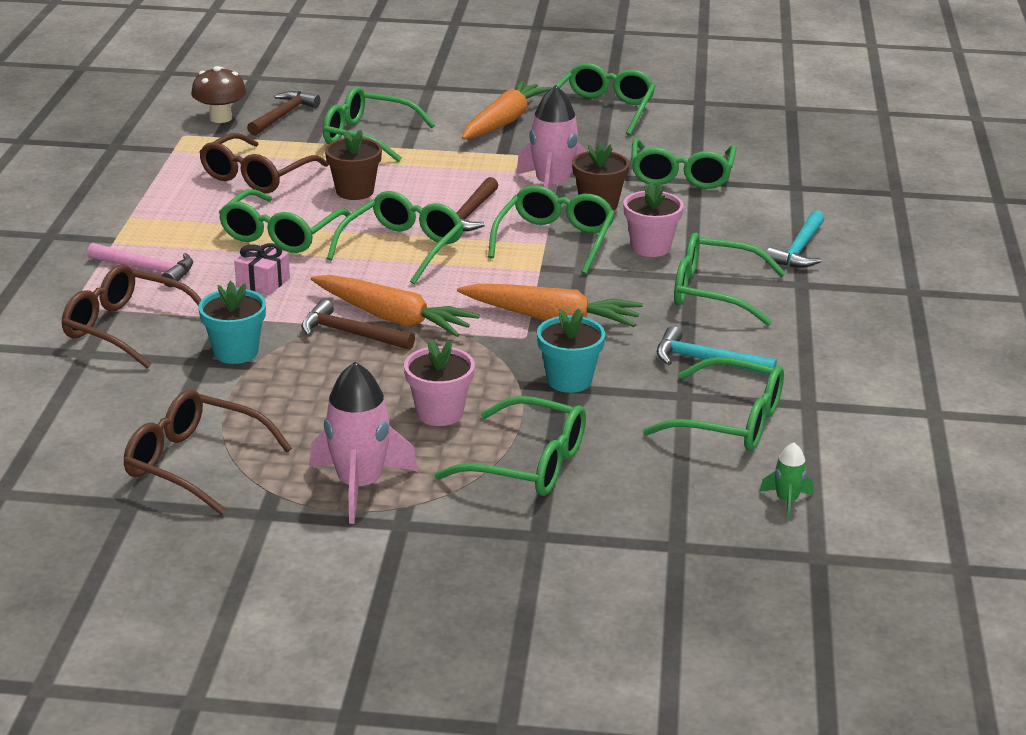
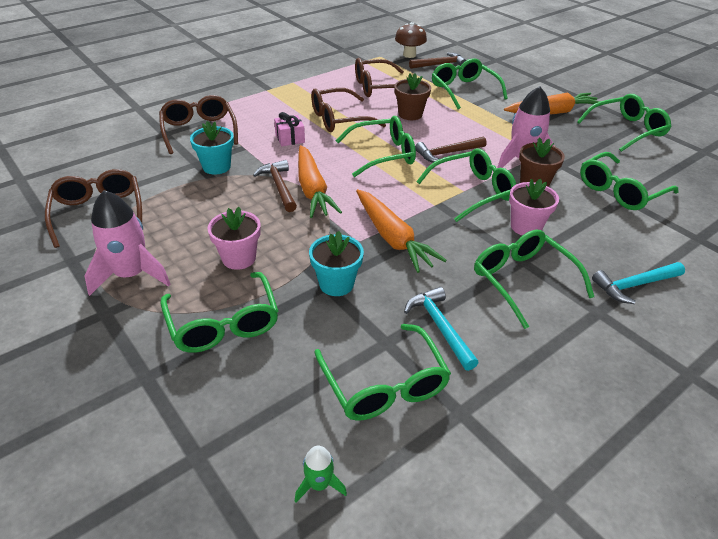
camera: 45 degrees right, 10 degrees up
pink hammer [87,243,193,287] -> none
green glasses [219,189,351,253] -> brown glasses [311,88,386,132]

